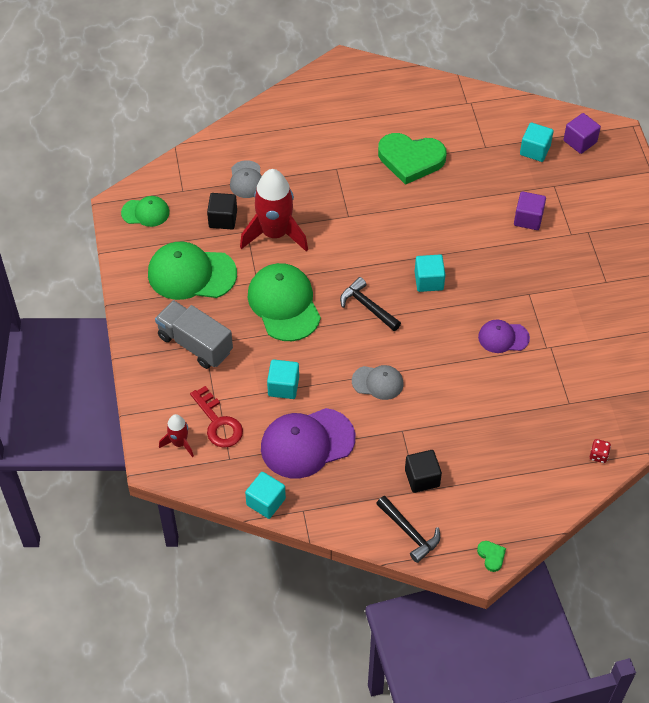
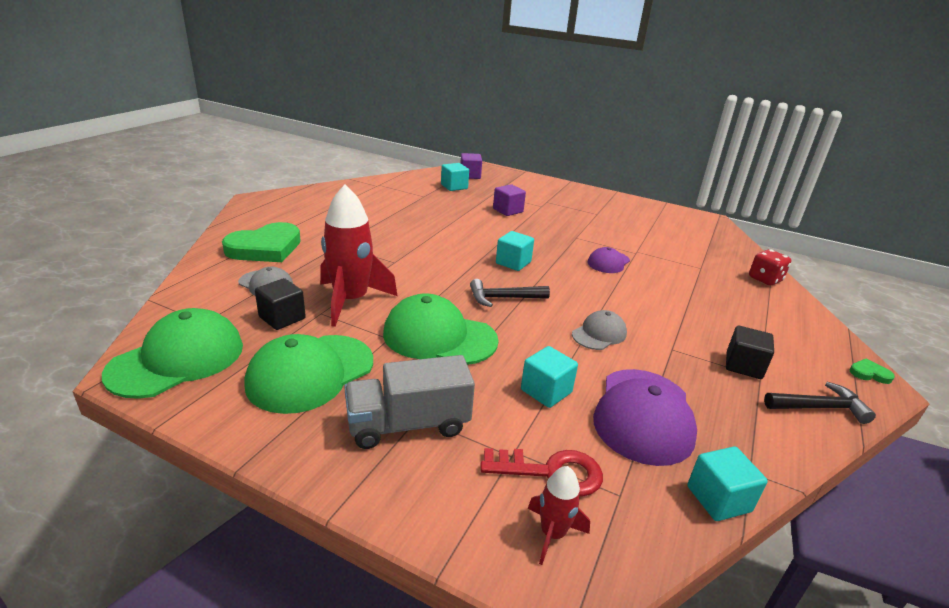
camera: 55 degrees left, 25 degrees down
green cap [121,196,170,227] -> green cap [102,308,243,399], size x1.81
green heart [378,133,446,185] -> green heart moved to [222,222,301,262]
red dice [590,439,611,463] -> red dice [749,249,791,286], size x1.64

